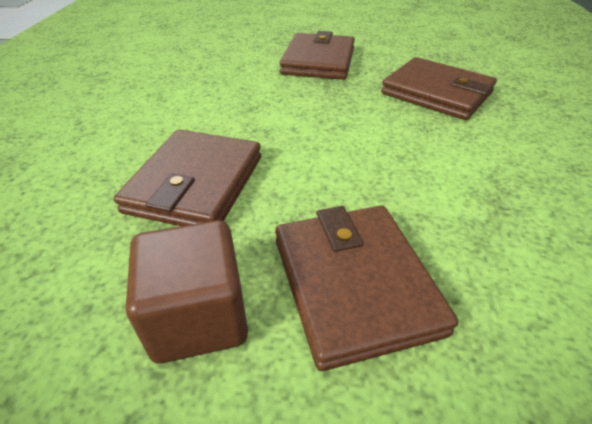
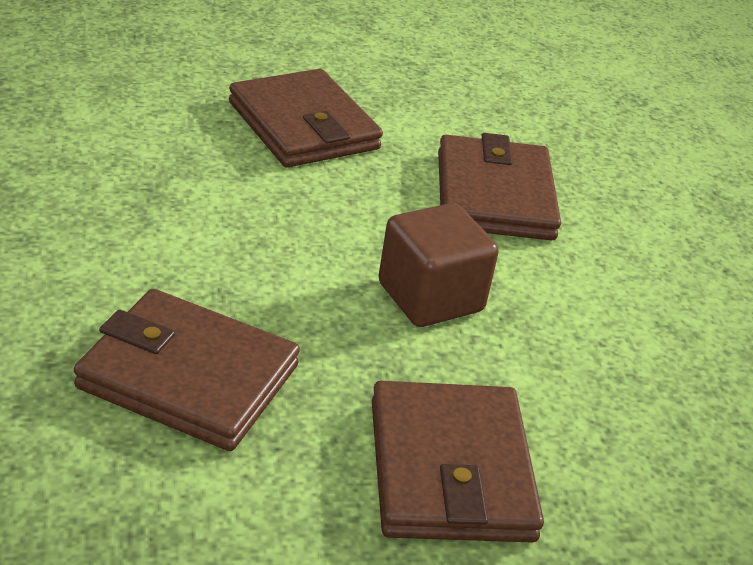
camera: 160 degrees right, 5 degrees down
brown cube [126,220,248,363] -> brown cube moved to [378,203,499,327]

